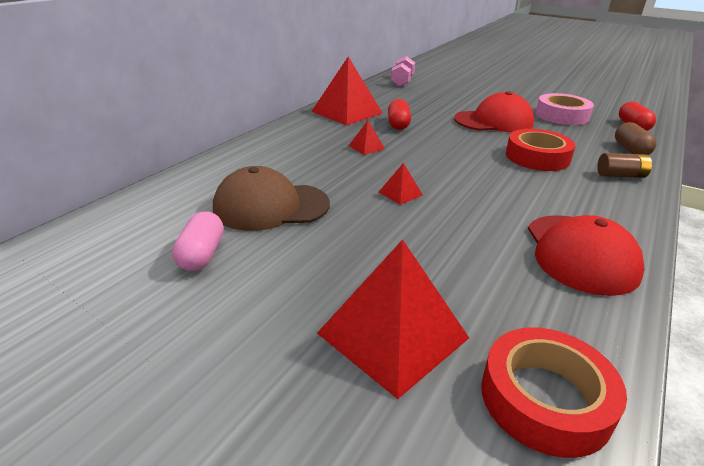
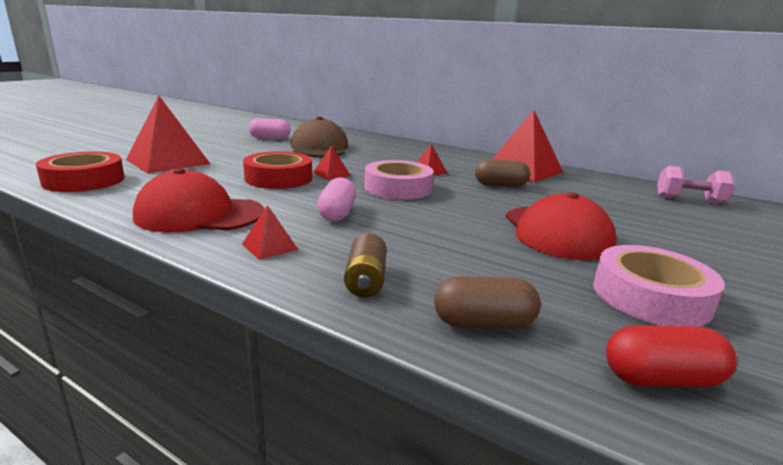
camera: 90 degrees right, 10 degrees down
red capsule [388,99,411,130] -> brown capsule [475,159,530,187]
red tape [506,129,576,171] -> red tape moved to [243,151,312,189]
none -> red pyramid [242,205,298,260]
none -> pink capsule [317,177,356,221]
none -> pink tape [364,160,434,200]

